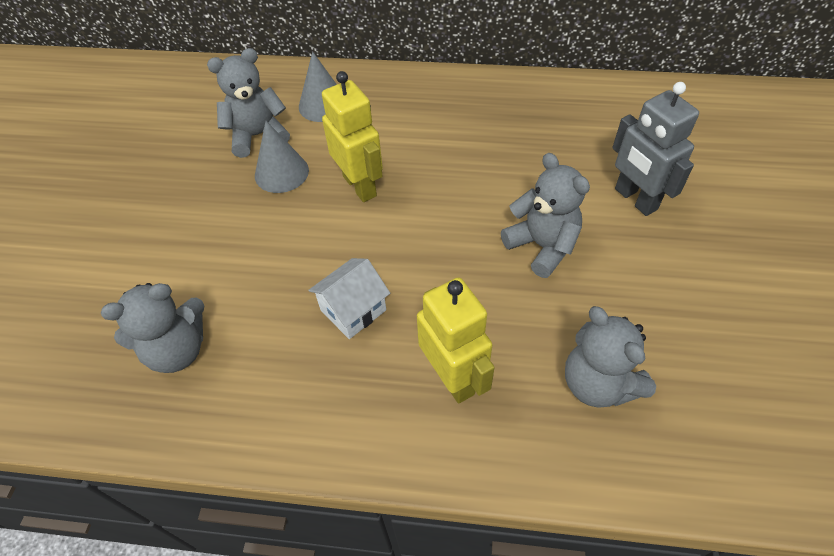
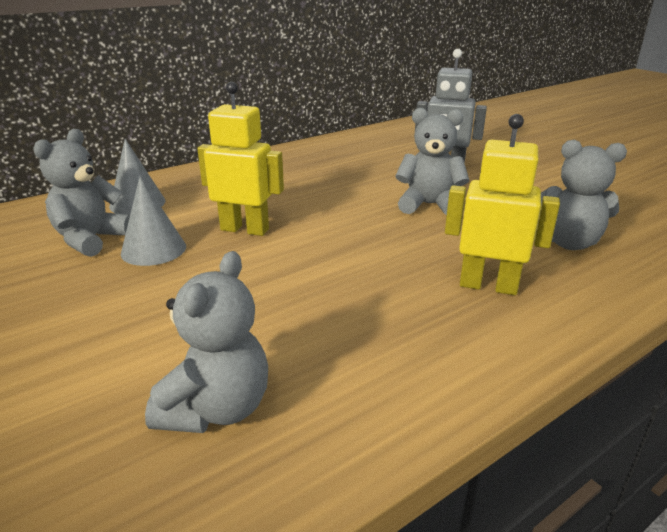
camera: 45 degrees left, 25 degrees down
white house [308,258,390,339] -> none

